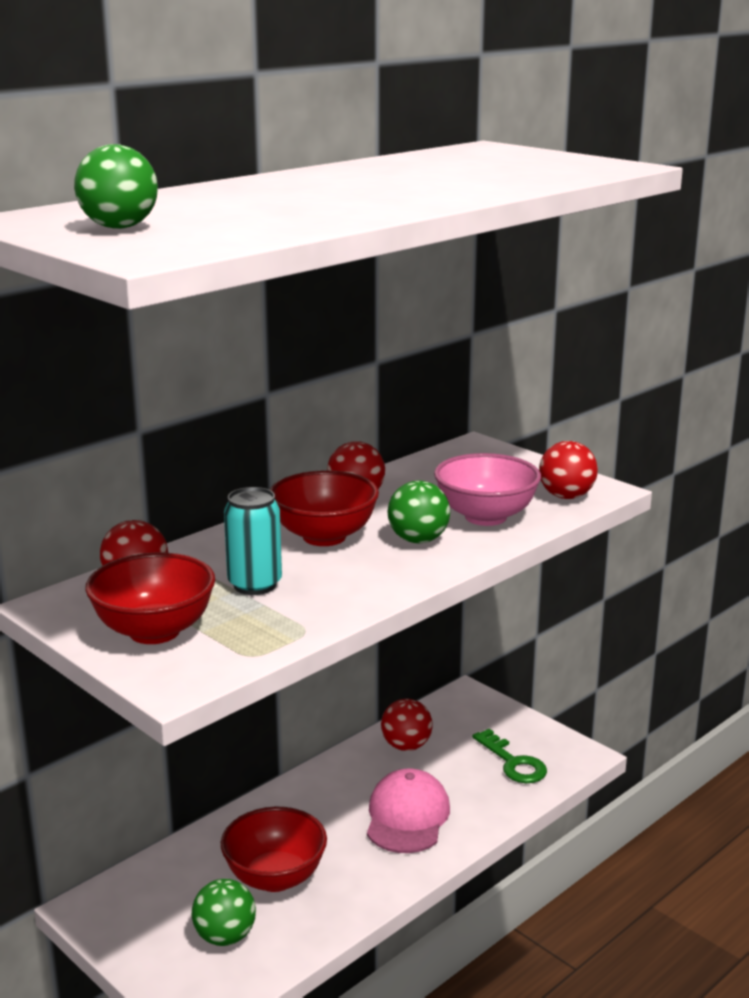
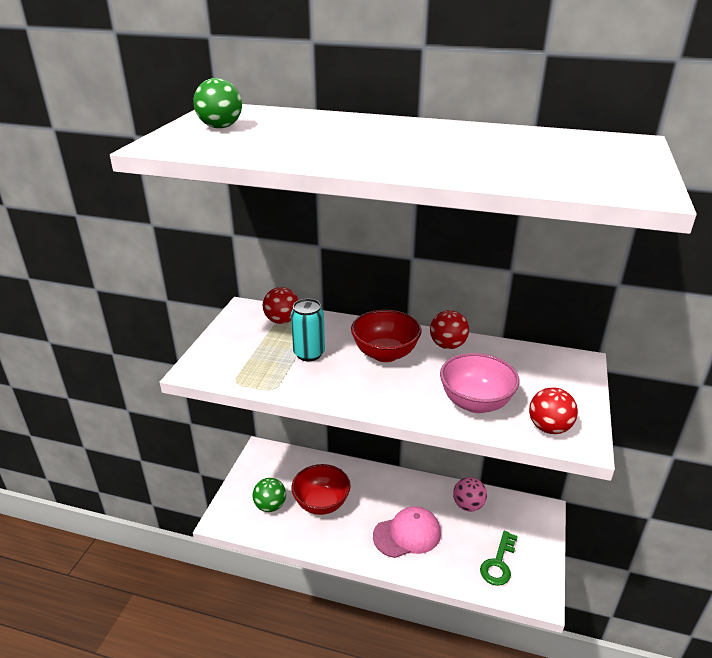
camera: 60 degrees right, 10 degrees up
red bowl [85,553,215,644] -> none
red ball [381,699,433,751] -> pink ball [453,477,487,512]
green ball [387,481,450,543] -> none

